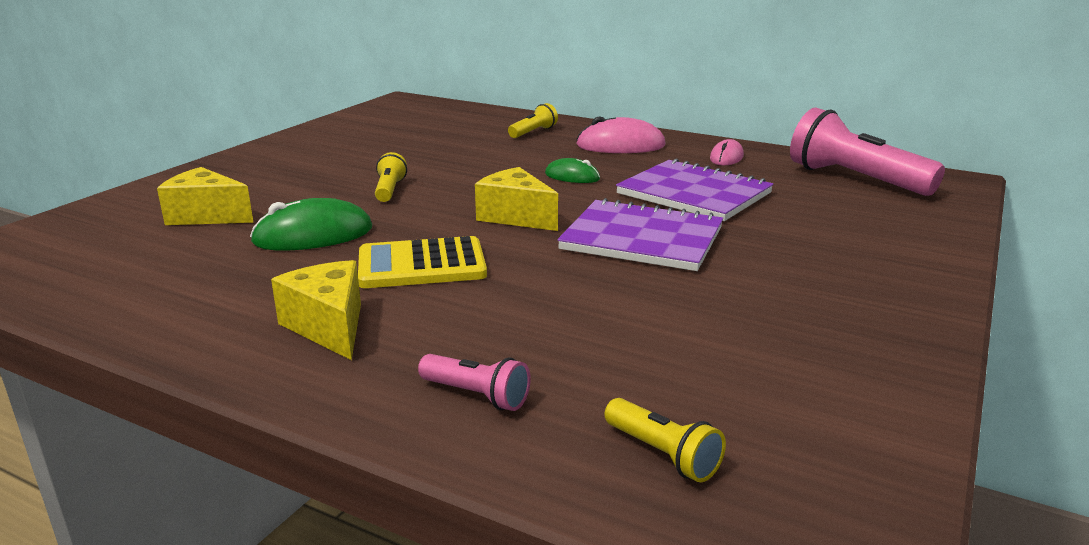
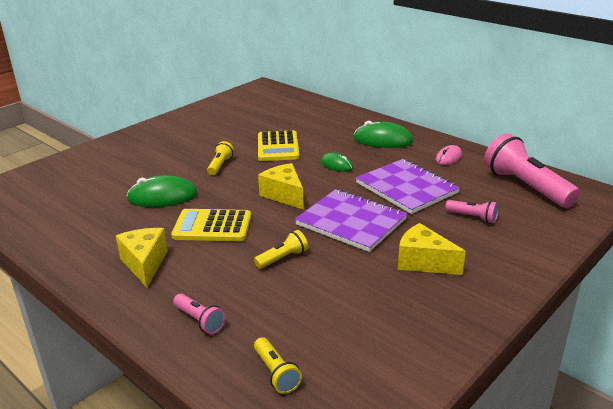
camera: 15 degrees right, 5 degrees up
yellow cheese [157,167,254,225] -> yellow cheese moved to [398,223,466,275]
yellow flashlight [508,103,558,138] -> yellow flashlight moved to [254,230,308,269]
pink mouse [576,116,666,153] -> green mouse [354,121,413,148]
none -> yellow calculator [258,130,300,161]
none -> pink flashlight [445,200,499,223]

